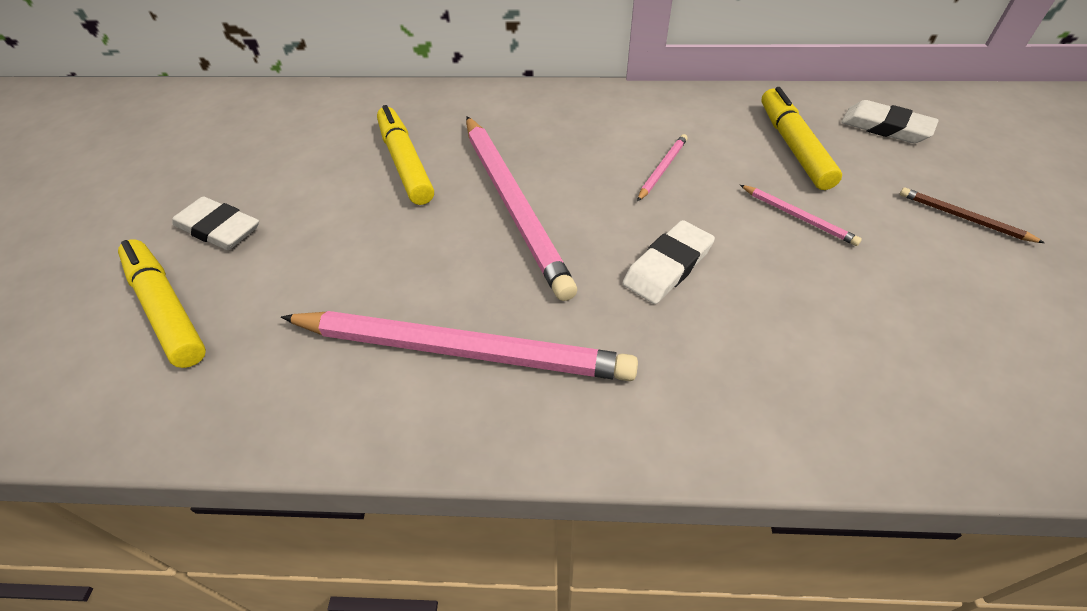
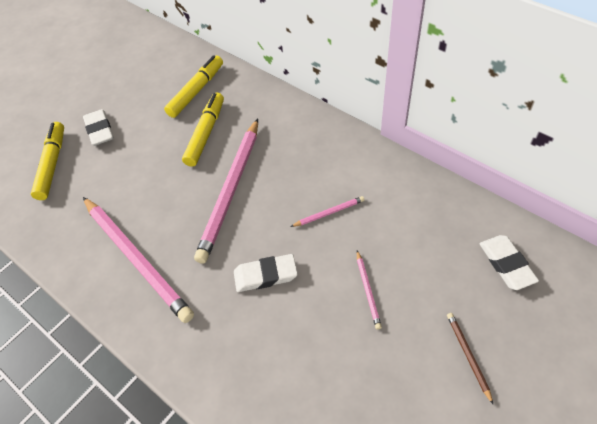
camera: 40 degrees right, 5 degrees up
yellow marker [761,87,842,190] -> yellow marker moved to [164,55,223,118]

